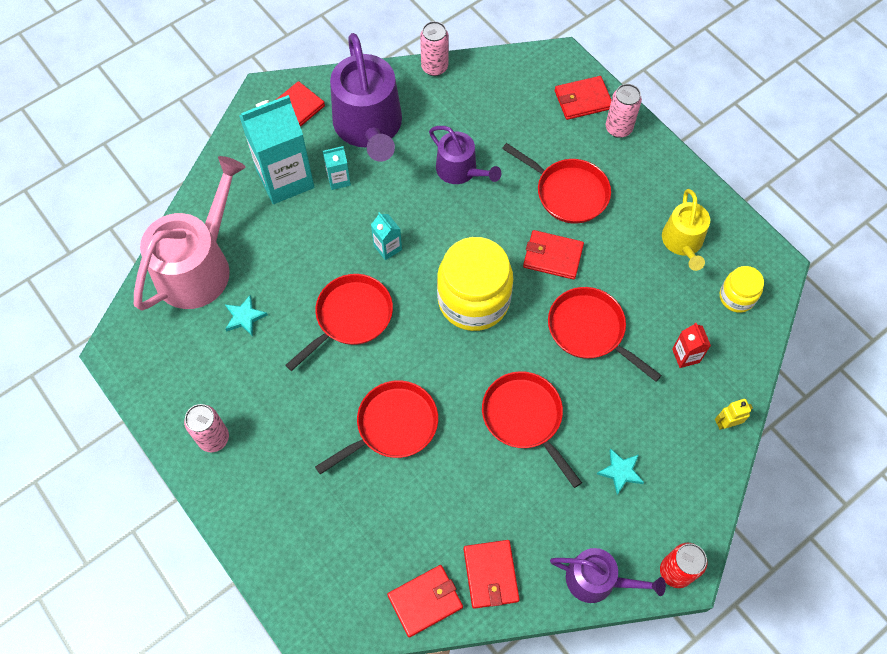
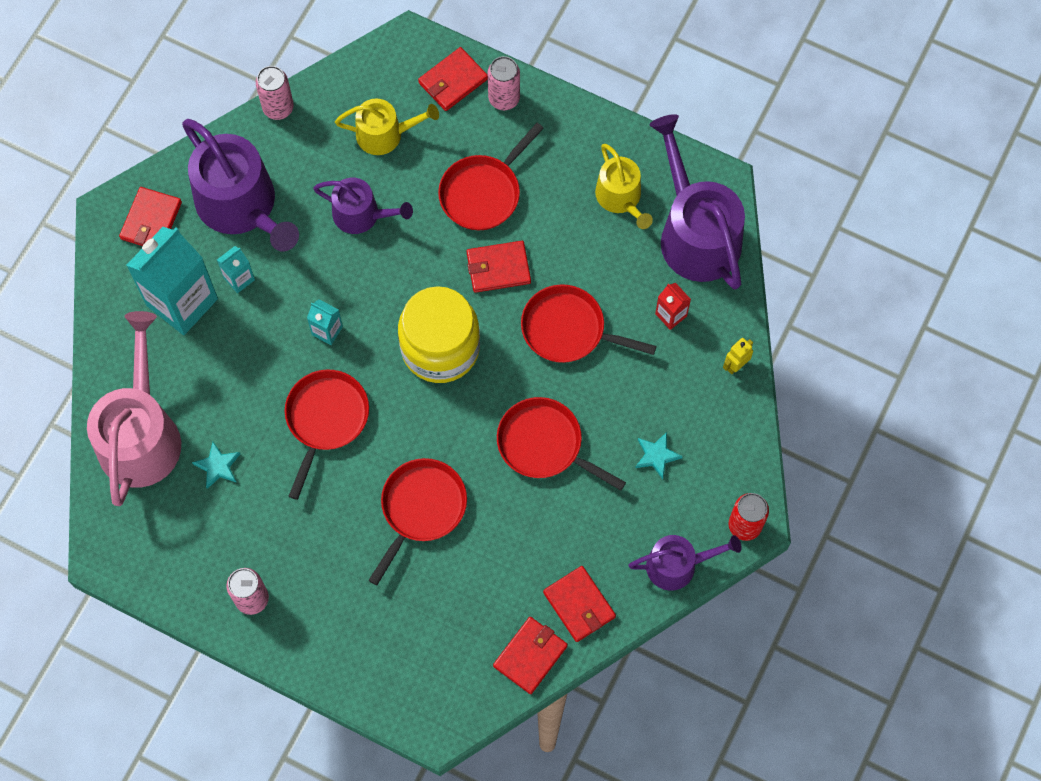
camera: 25 degrees left, 5 degrees up
red pan [502,143,611,223] -> red pan turned 120 degrees clockwise [438,123,544,230]
yellow jar [720,266,764,313] -> purple watering can [650,114,745,290]
none -> yellow watering can [335,99,439,155]

